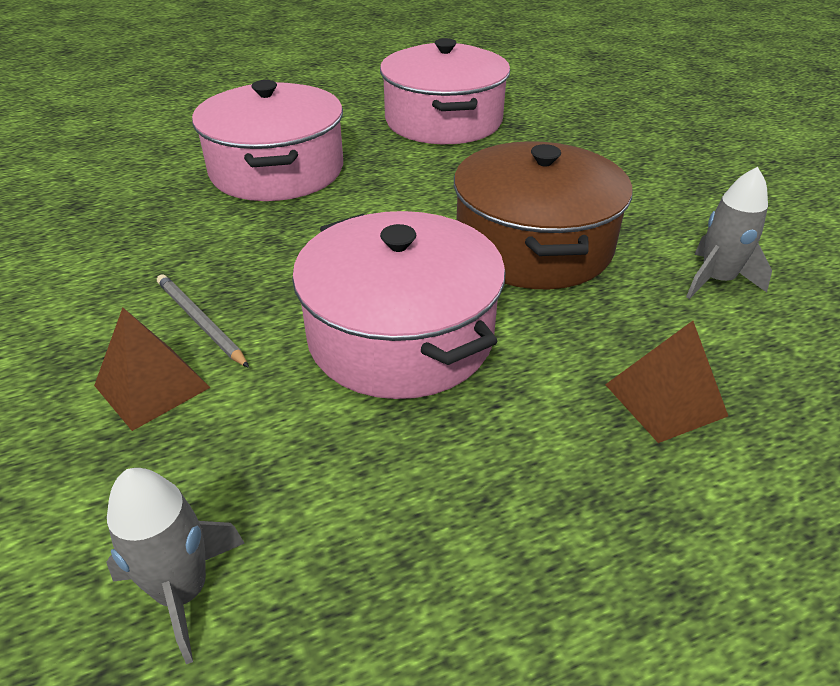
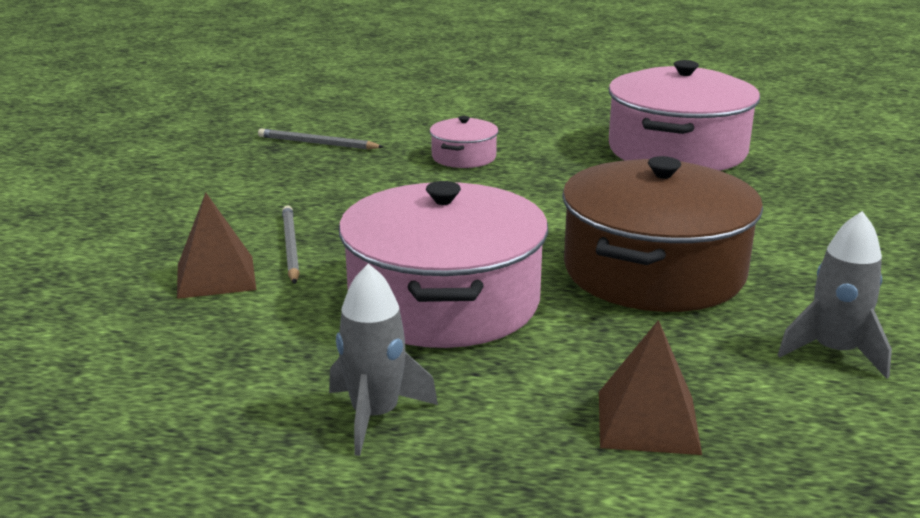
camera: 30 degrees right, 15 degrees down
grey rocket [106,468,245,664] -> grey rocket moved to [329,263,438,456]
pink pot [192,80,343,201] -> pink pot [430,116,498,168], size x0.46
none -> grey pencil [258,128,383,149]

